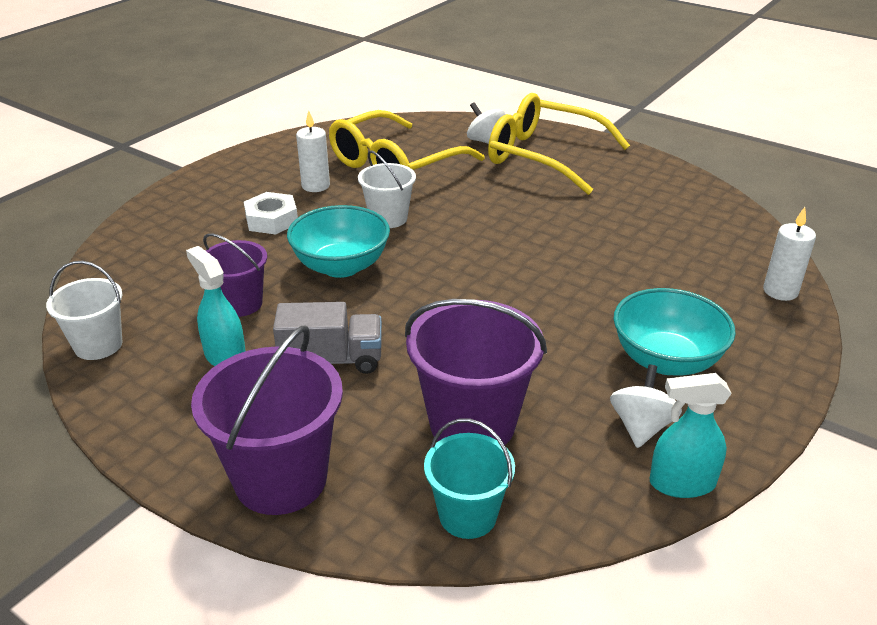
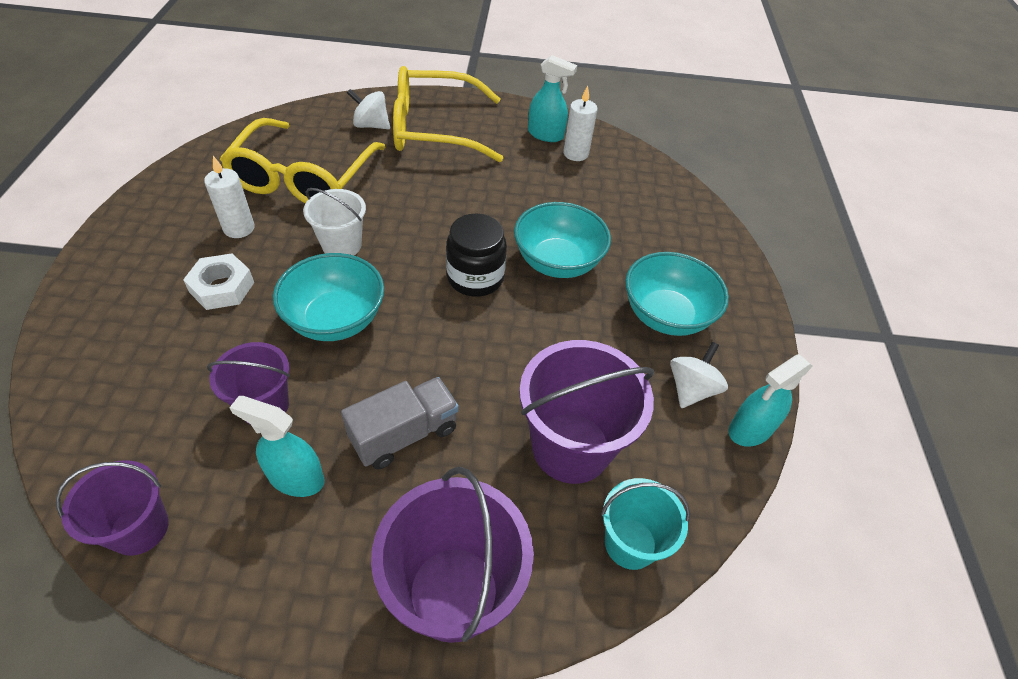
camera: 35 degrees left, 15 degrees up
white bucket [46,261,123,360] -> purple bucket [56,460,169,556]
white spinning top [610,365,682,448] -> white spinning top turned 45 degrees clockwise [670,342,728,408]
white candle [763,207,816,301] -> white candle moved to [563,86,598,161]
none -> black jar [446,213,507,297]
none -> turquoise bowl [514,202,611,278]
none -> turquoise spray bottle [528,55,577,142]

